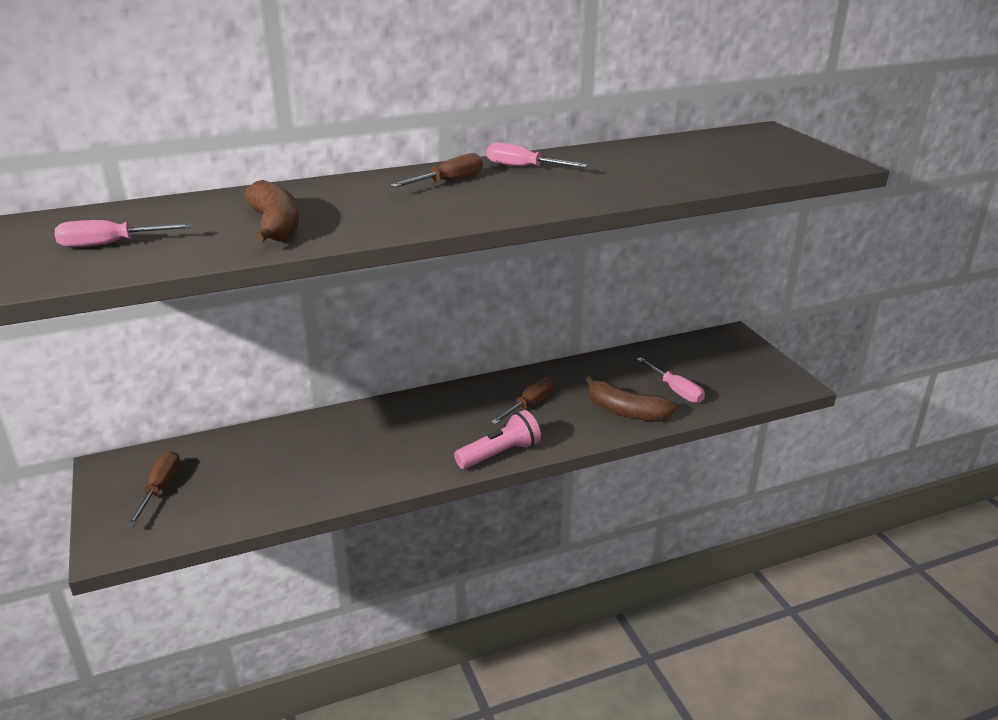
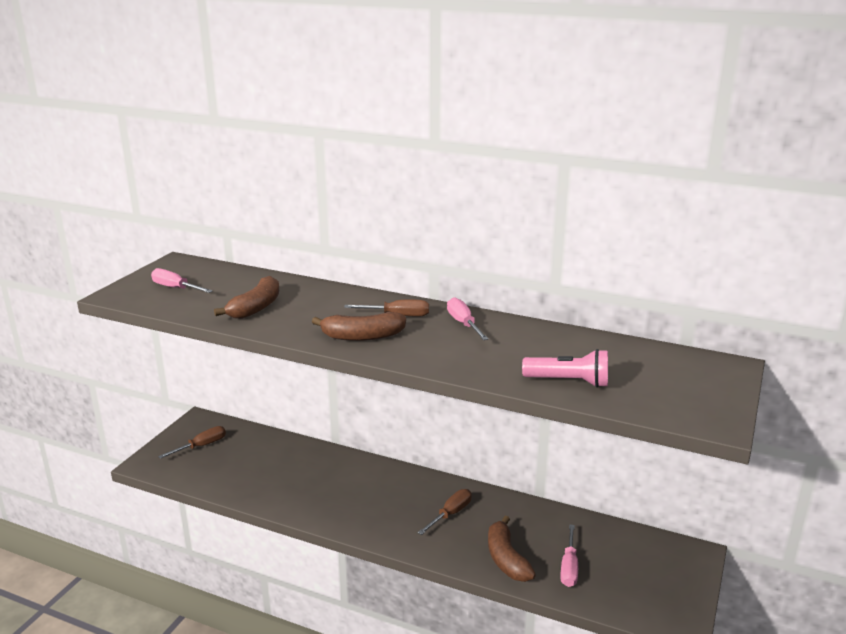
camera: 45 degrees right, 5 degrees down
pink flashlight [454,410,541,469] -> pink flashlight moved to [522,349,608,388]
brown screwdriver [491,377,554,424] -> brown screwdriver turned 45 degrees counterclockwise [418,489,472,535]
none -> brown banana [312,312,406,341]

